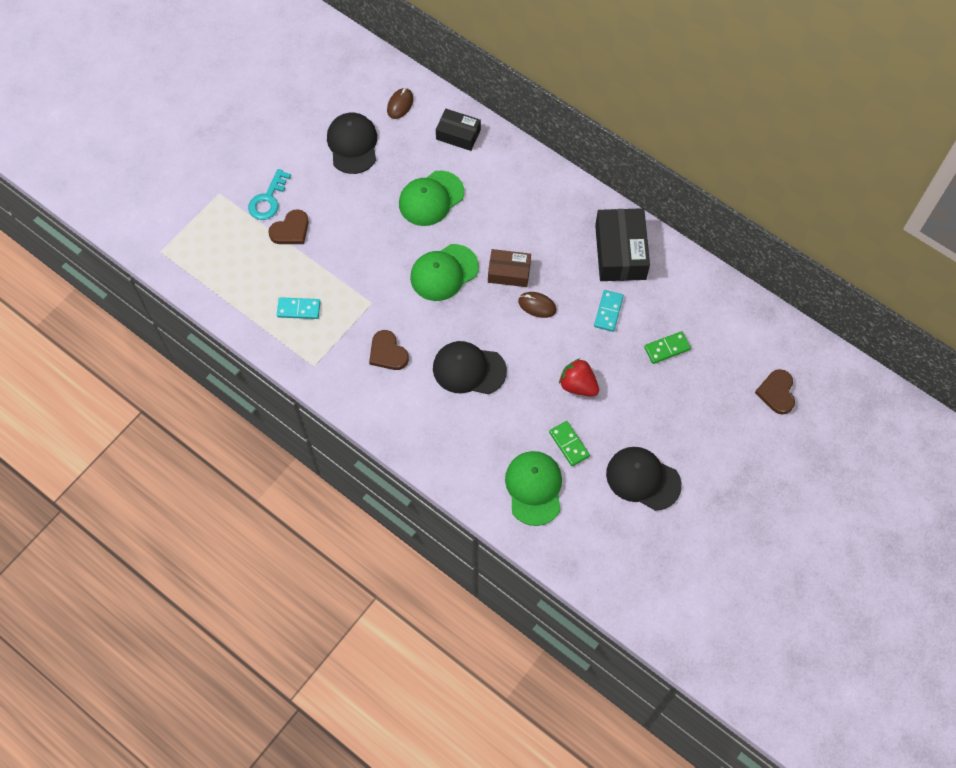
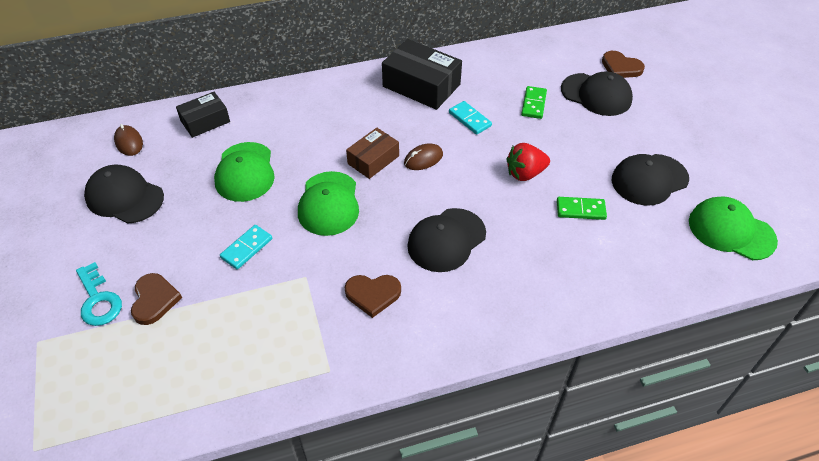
camera: 55 degrees left, 15 degrees down
turquoise domino [277,297,320,319] -> turquoise domino moved to [220,225,272,269]
green cap [505,451,562,526] -> green cap moved to [689,196,778,260]
none -> black cap [561,71,633,116]

